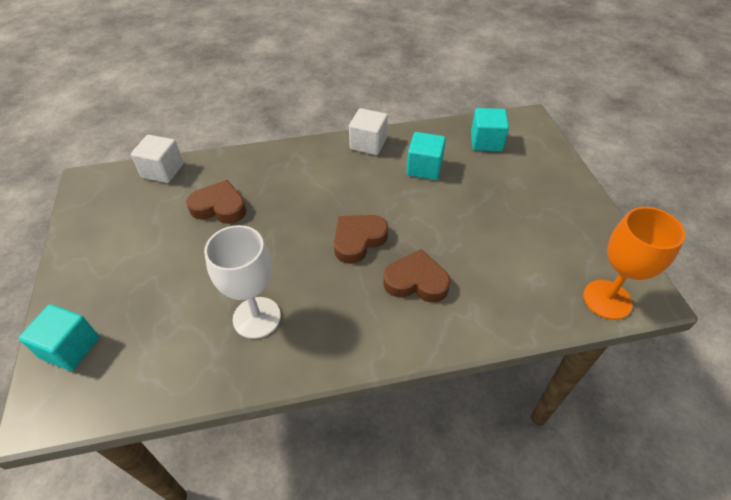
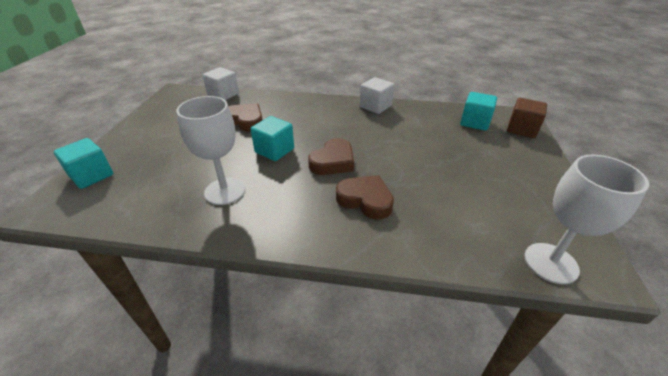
camera: 20 degrees right, 10 degrees down
brown heart [334,215,388,264] -> brown heart turned 150 degrees clockwise [308,138,354,175]
turquoise cube [407,132,446,180] -> turquoise cube moved to [251,116,294,161]
orange goblet [583,207,685,320] -> white goblet [524,155,649,284]
none -> brown cube [507,98,547,138]

